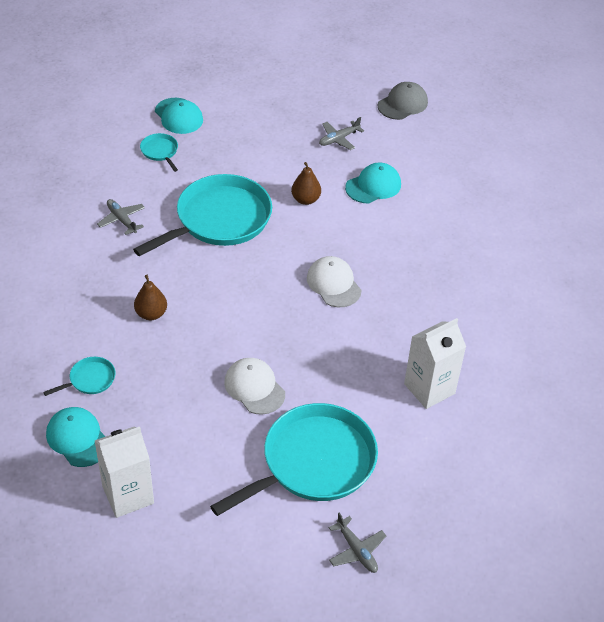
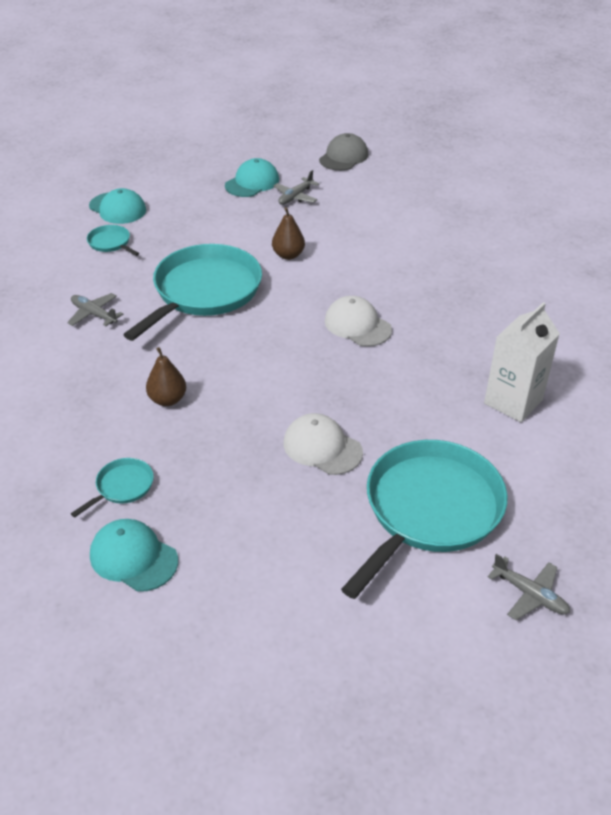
camera: 15 degrees left, 5 degrees down
white carton [95,426,154,518] -> none
turquoise cap [345,162,401,204] -> turquoise cap moved to [225,158,279,197]

